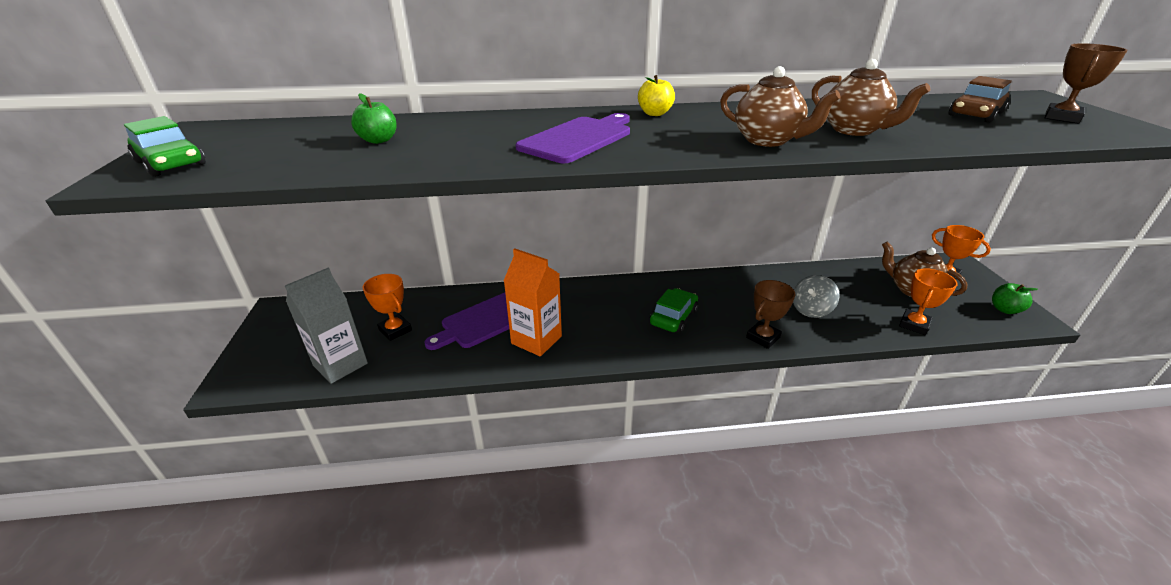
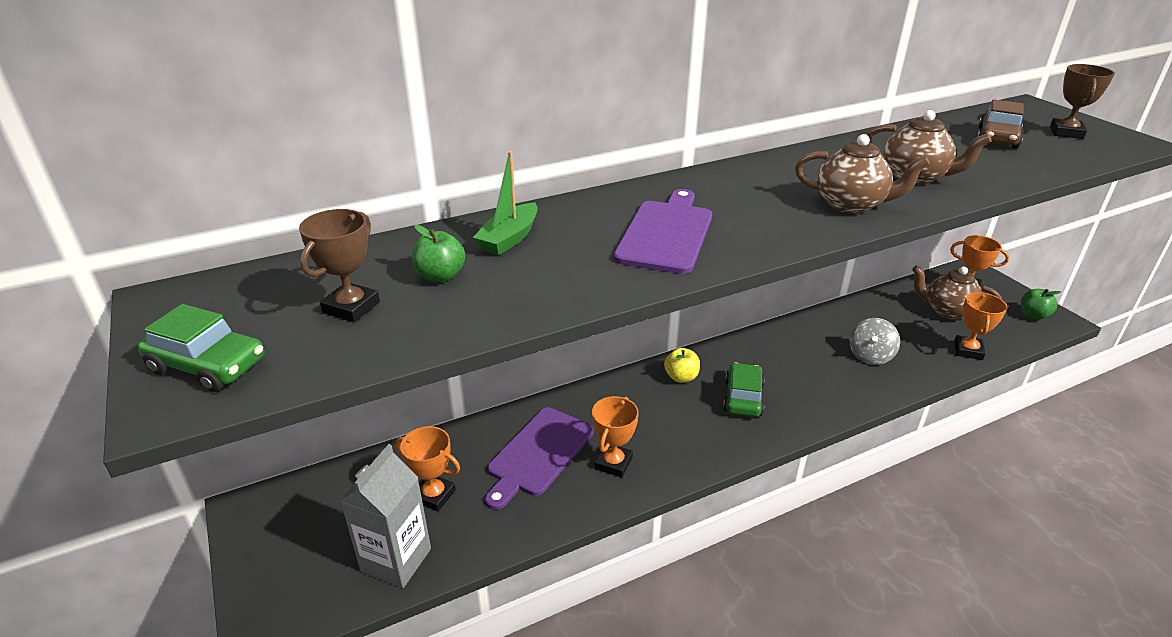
camera: 20 degrees left, 0 degrees up
orange carton [504,248,562,357] -> orange trophy [592,396,639,478]
yellow apple [638,75,675,116] -> yellow apple moved to [664,348,700,383]
brown trophy [746,280,796,349] -> brown trophy moved to [299,209,380,322]
none -> green boat [473,151,538,255]

